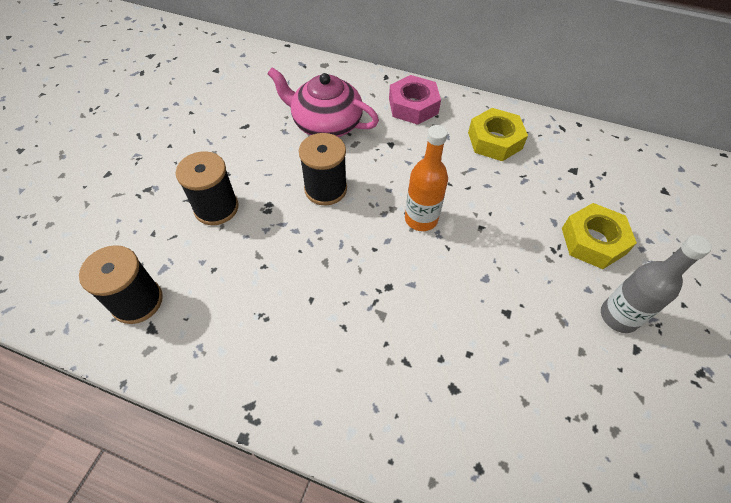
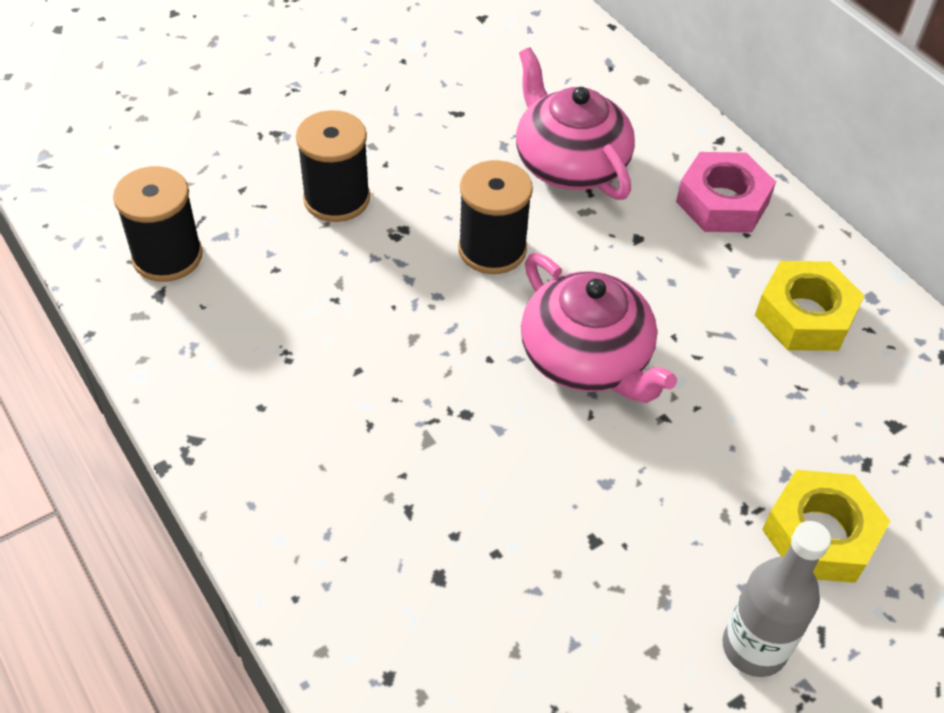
camera: 35 degrees right, 5 degrees down
orange bottle [405,125,448,231] -> pink teapot [521,253,677,403]

